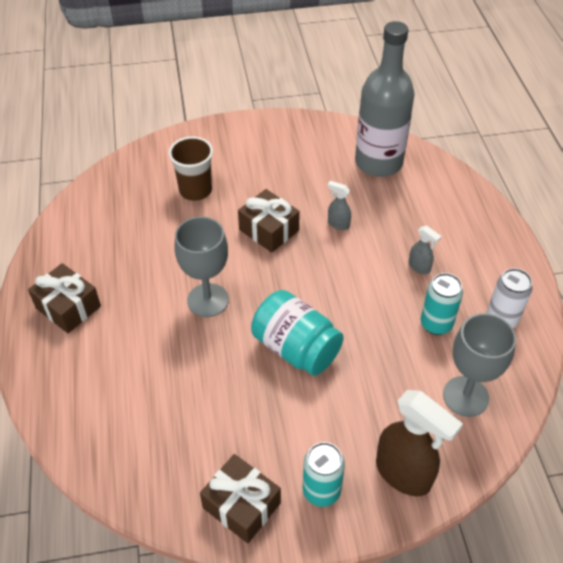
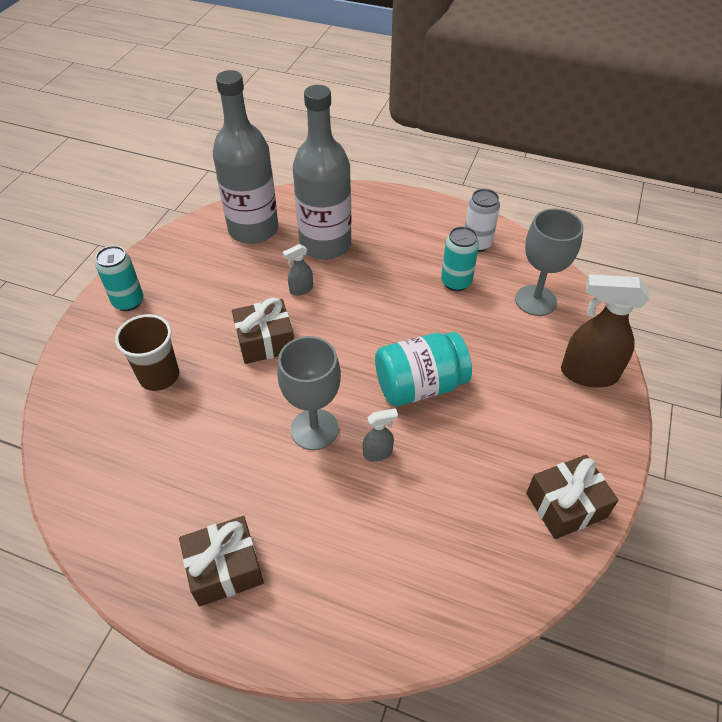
camera: 60 degrees left, 0 degrees up
turquoise can [302,442,345,507] -> turquoise can moved to [95,246,143,311]
brown spray bottle [376,390,463,496] -> brown spray bottle turned 150 degrees counterclockwise [561,274,650,388]
grey spray bottle [408,226,442,274] -> grey spray bottle moved to [363,408,398,462]
none -> grey bottle [293,85,351,260]

